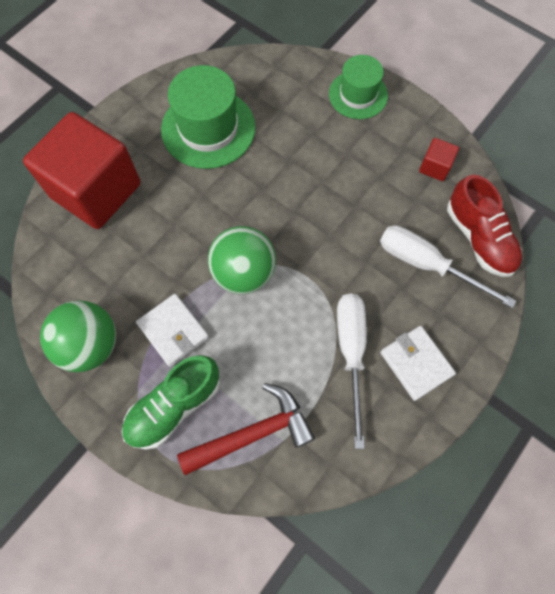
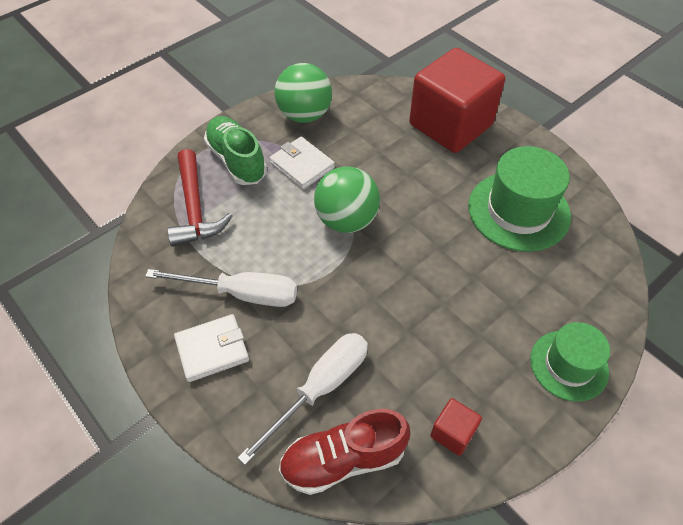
camera: 100 degrees right, 15 degrees down
white wallet [136,294,209,367] -> white wallet turned 75 degrees clockwise [270,137,335,189]

